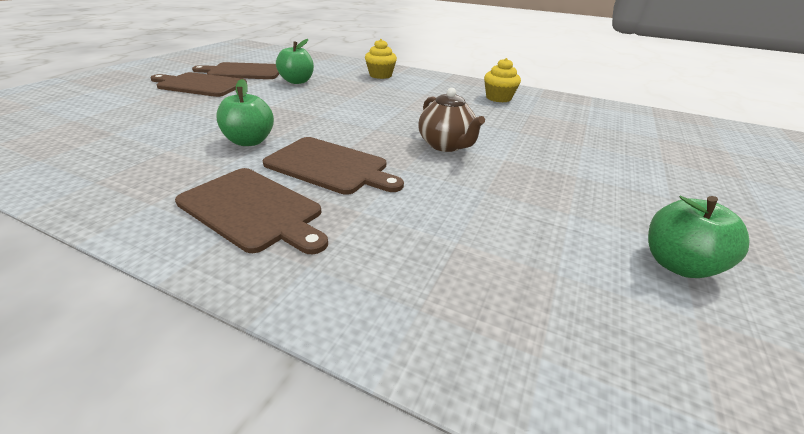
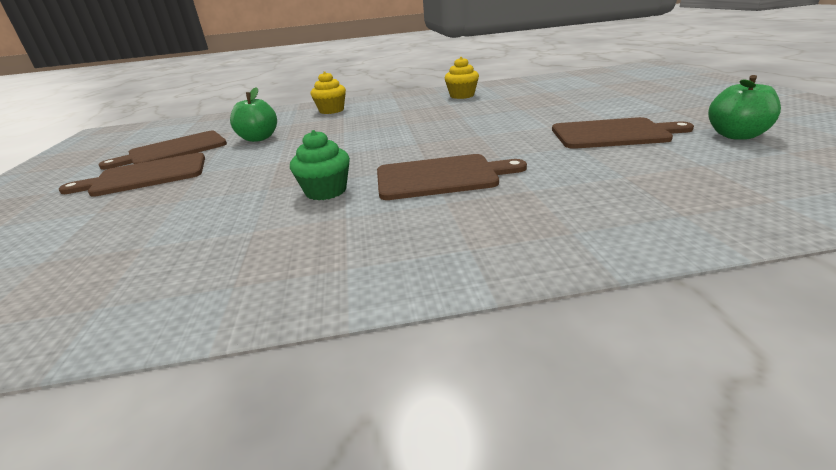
camera: 30 degrees left, 5 degrees down
brown cutting board [175,168,328,254] -> brown cutting board moved to [552,117,694,149]
green apple [216,79,274,146] -> green cupcake [290,130,350,200]
brown teapot [418,88,485,152] -> none

